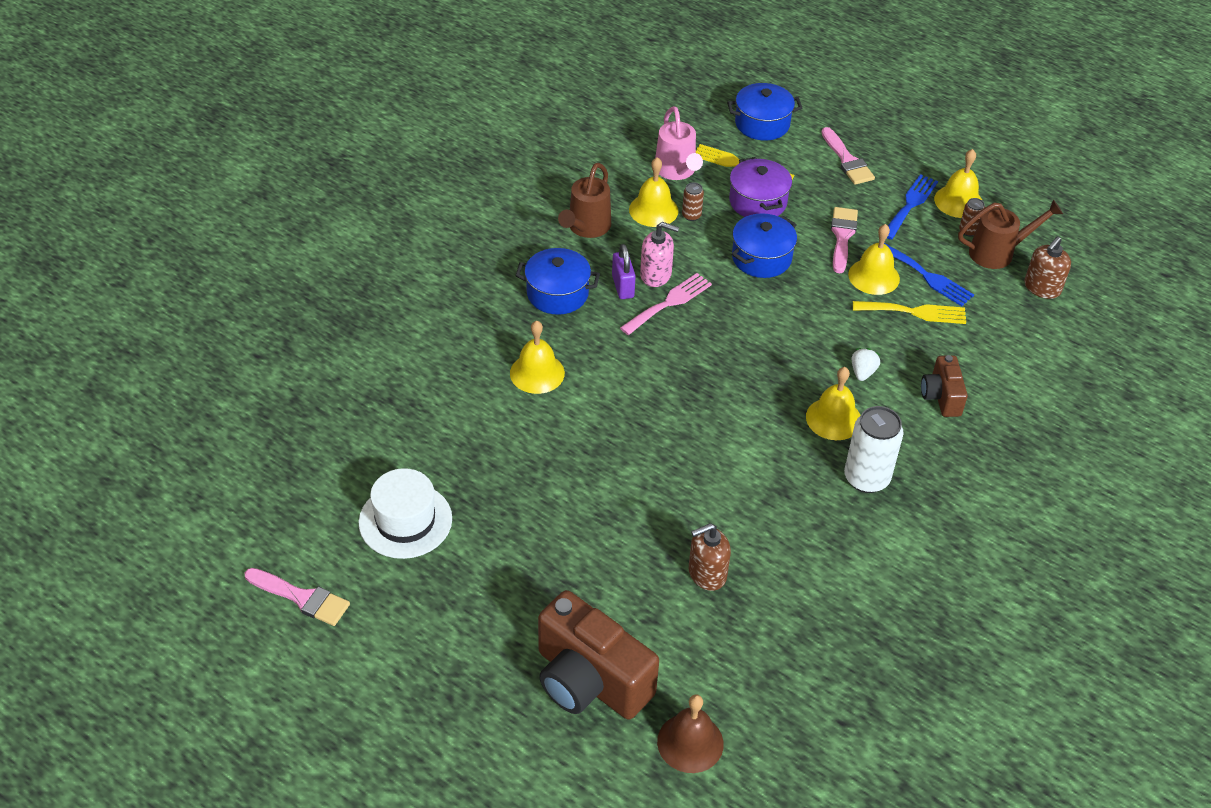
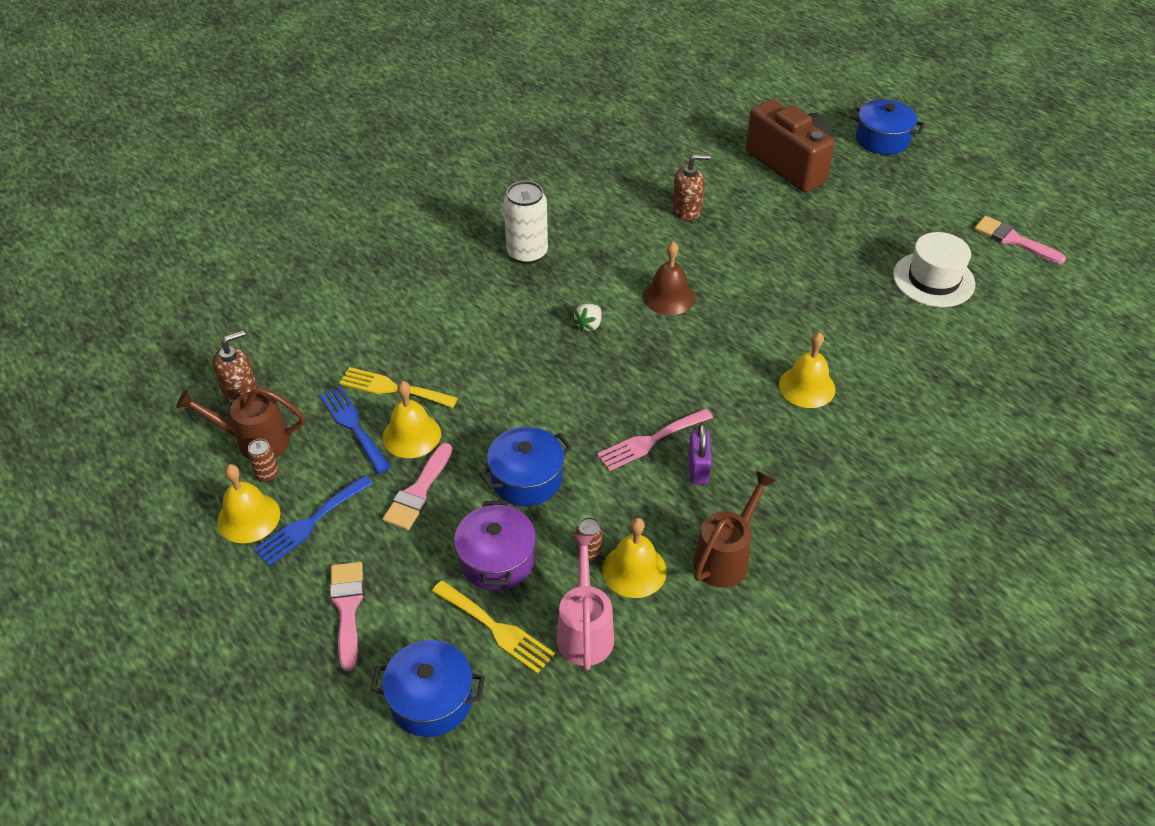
camera: 165 degrees left, 0 degrees up
blue pot [516,248,600,315] -> blue pot moved to [850,99,925,155]
pink soap dispenser [640,222,679,287] -> none
brown bell [657,694,723,773] -> brown bell moved to [643,241,695,315]
yellow bell [806,367,861,440] -> none
white strawberry [852,348,880,381] -> white strawberry moved to [572,304,601,332]
brown camera [921,355,968,417] -> none

